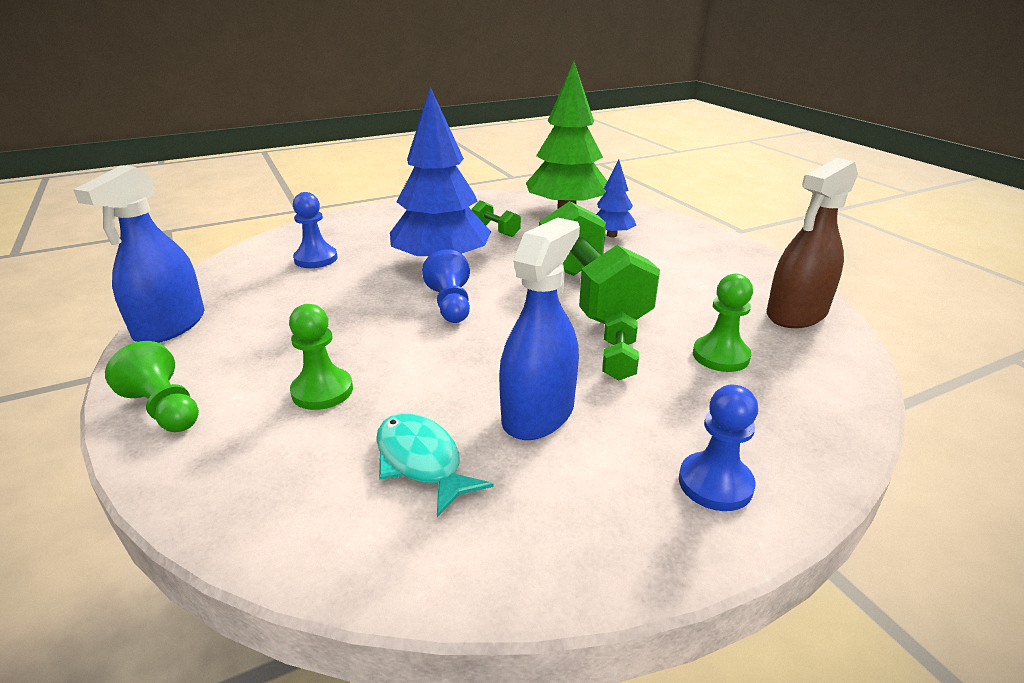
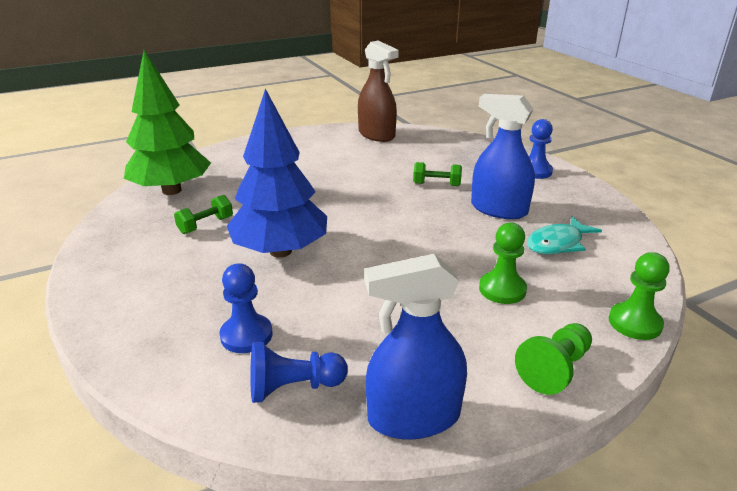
camera: 90 degrees left, 0 degrees up
blue spray bottle [73,165,205,343] -> blue spray bottle turned 150 degrees clockwise [364,254,467,440]
blue pawn [422,249,470,323] -> blue pawn moved to [250,342,348,403]
green dumbbell [539,201,660,324] -> none
blue tree [596,160,636,237] -> none
green pawn [693,273,753,372] -> green pawn moved to [609,252,670,340]

